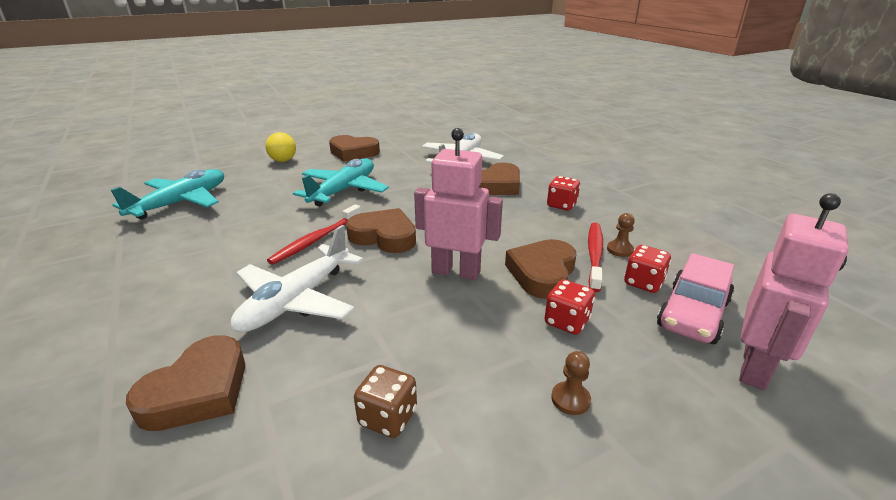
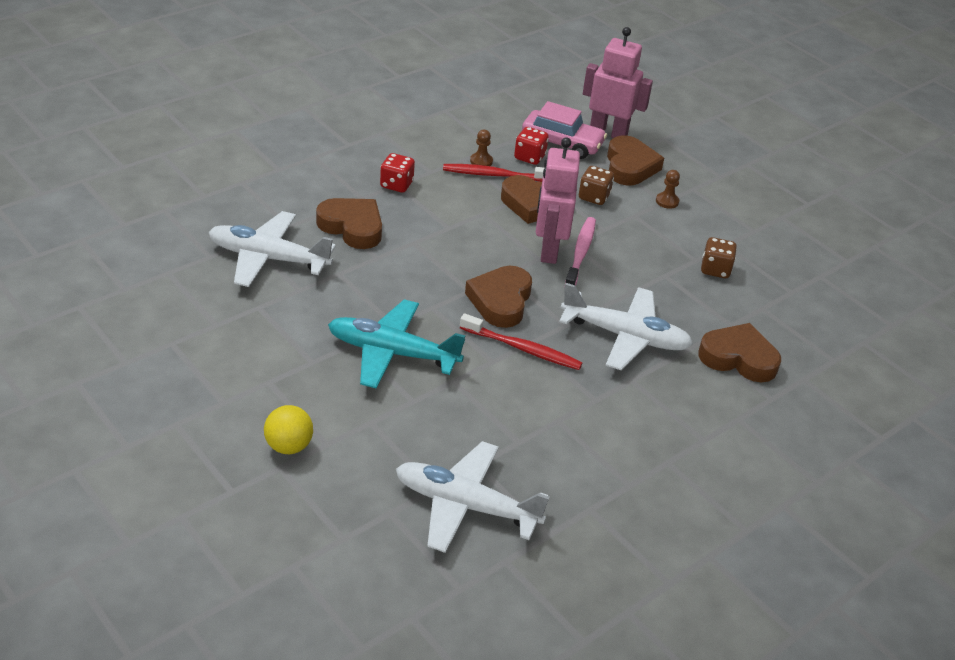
camera: 105 degrees left, 10 degrees up
turquoise plane [111,169,224,220] -> white plane [396,441,549,553]
brown heart [329,135,380,162] -> brown heart moved to [607,135,664,185]
red dice [544,279,595,335] -> brown dice [579,166,614,205]
none -> pink toothbrush [564,217,596,288]

